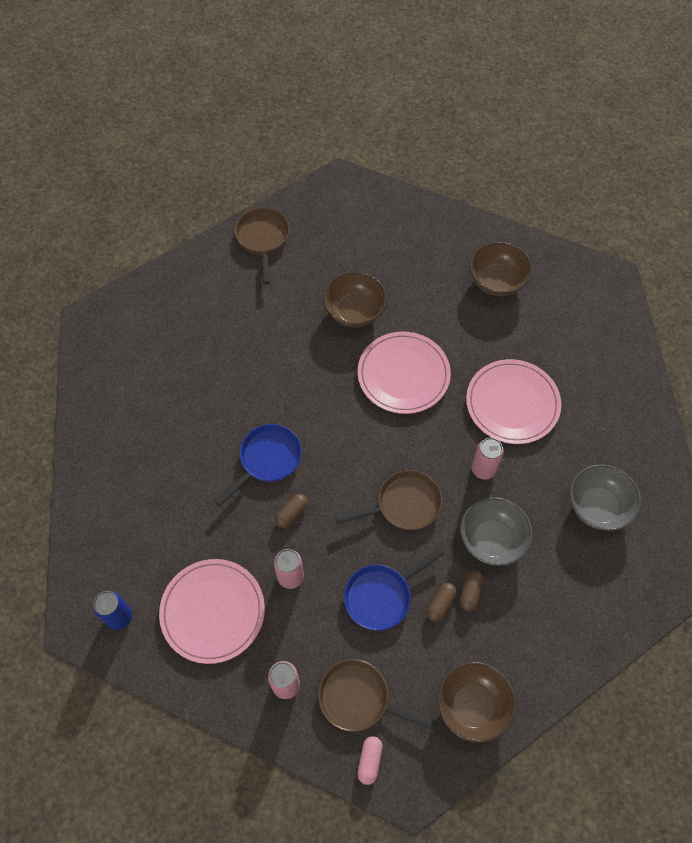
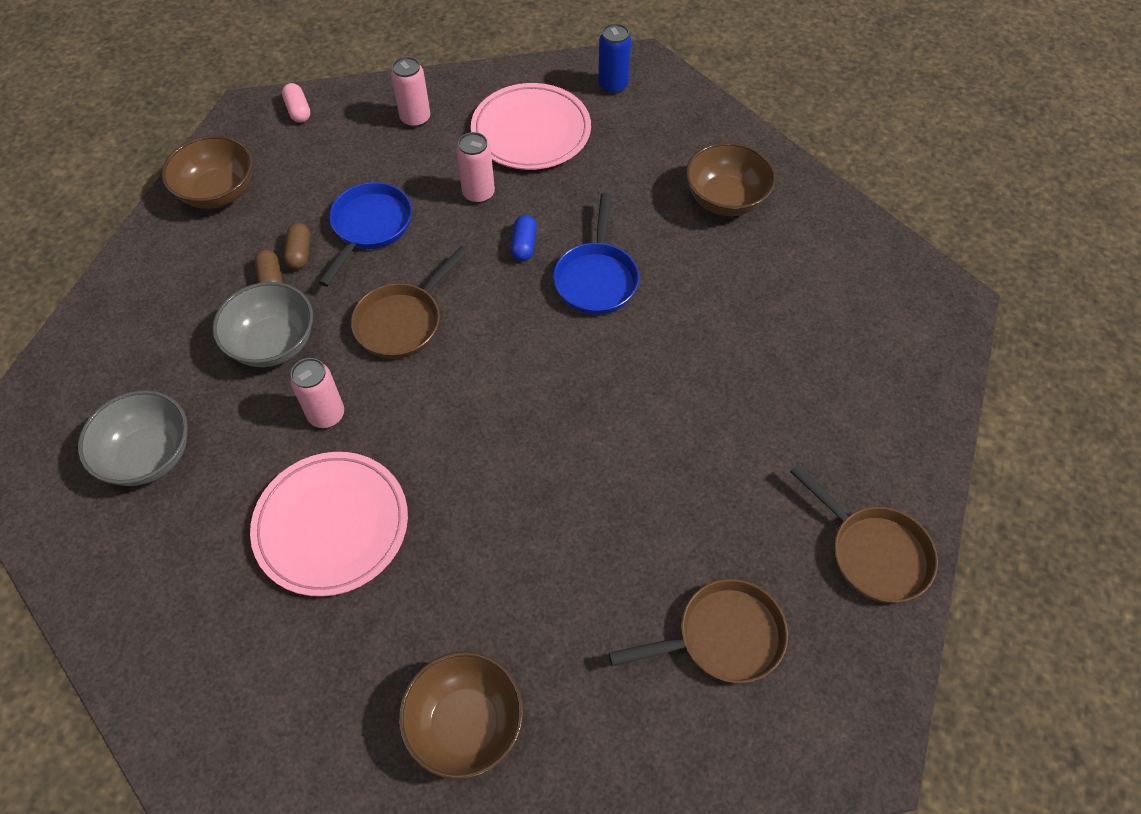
camera: 145 degrees right, 5 degrees down
brown capsule [275,494,308,528] -> blue capsule [510,215,537,261]
brown pan [318,659,436,732] -> brown pan moved to [609,579,788,683]
brown bowl [323,271,387,328] -> brown bowl moved to [686,142,776,216]
pink plate [358,332,451,414] -> none

